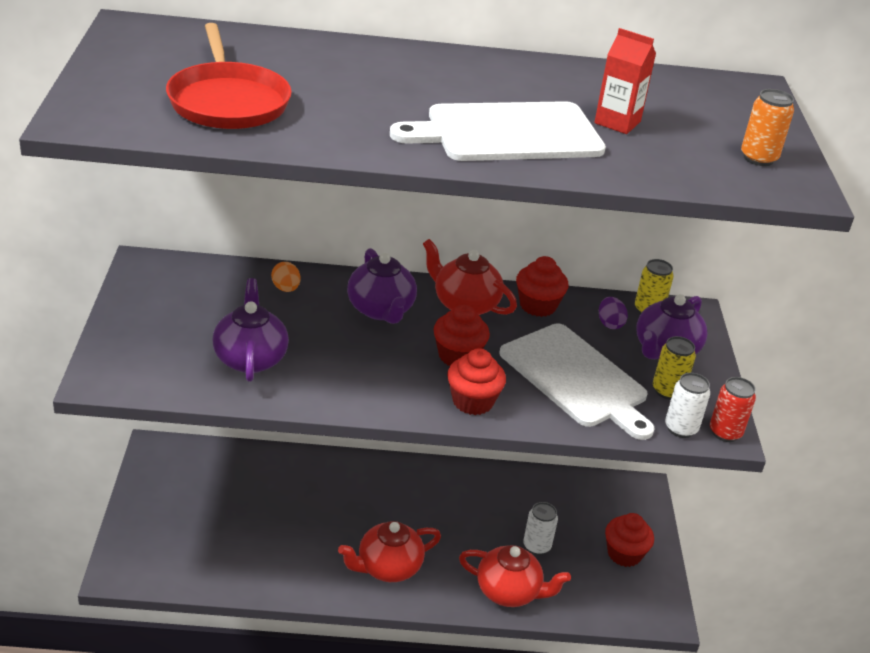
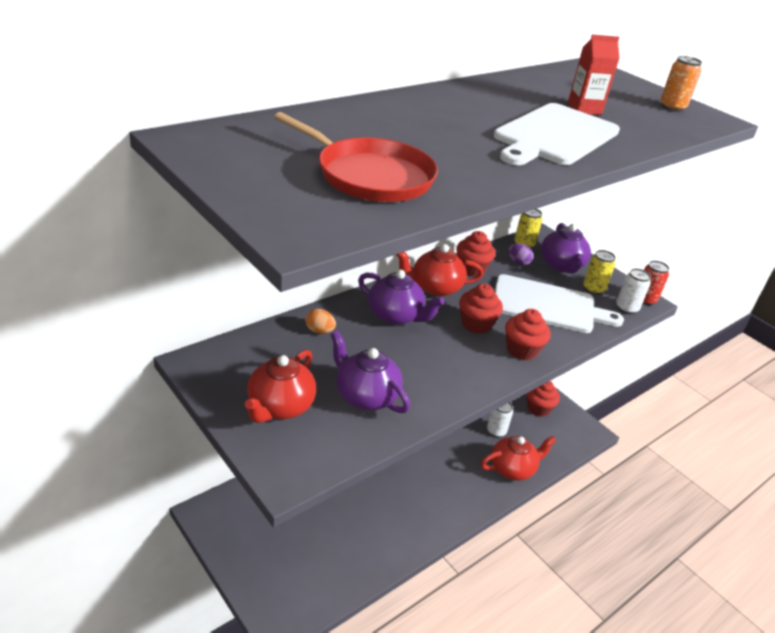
camera: 40 degrees left, 0 degrees up
red teapot [338,521,441,582] -> red teapot moved to [245,350,316,423]

